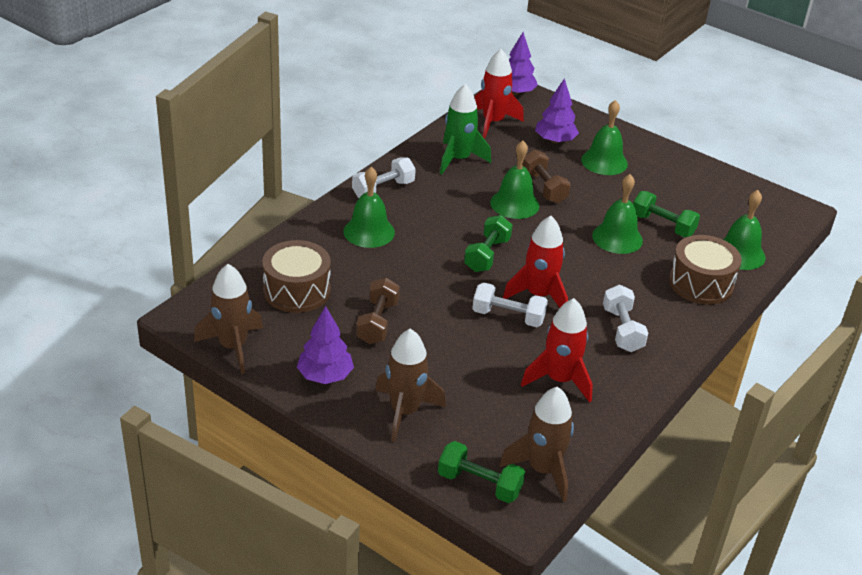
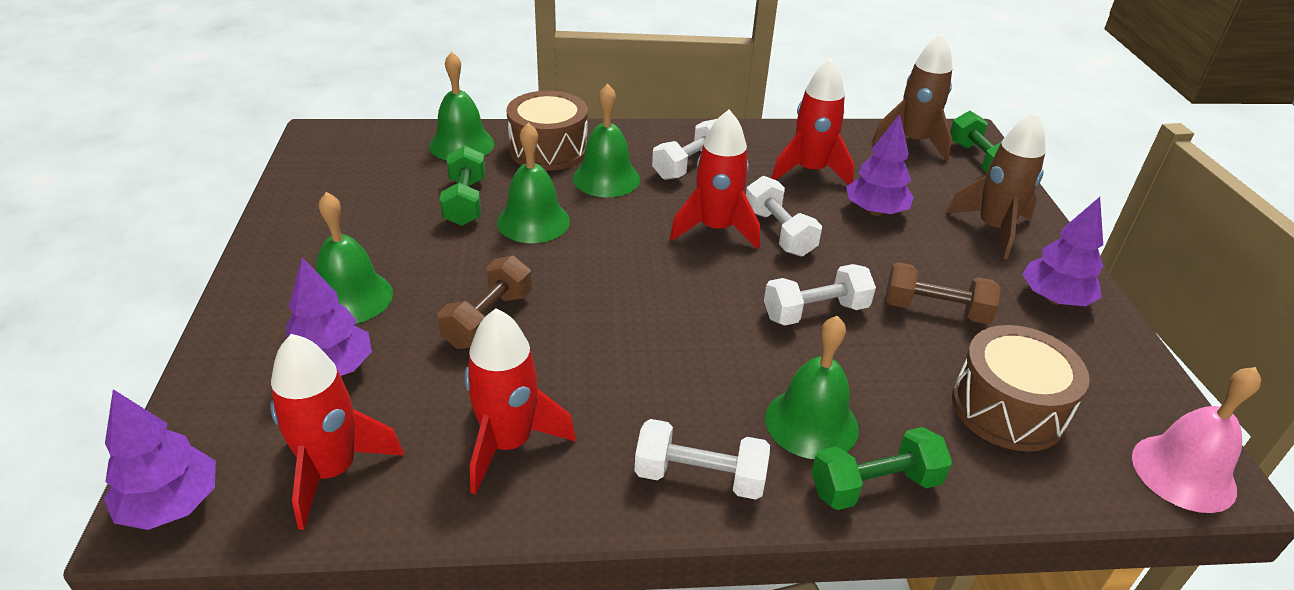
camera: 130 degrees left, 0 degrees up
brown rocket [194,264,263,374] -> none
brown dumbbell [356,278,400,344] -> brown dumbbell turned 45 degrees clockwise [885,262,1001,324]
green rocket [440,84,491,174] -> red rocket [465,309,576,495]
green dumbbell [464,215,513,272] -> green dumbbell moved to [812,427,952,510]
green bell [490,141,539,219] -> green bell moved to [573,84,640,197]
none -> white dumbbell [764,264,876,326]
none -> purple tree [846,114,914,216]
none -> pink bell [1132,367,1261,513]

